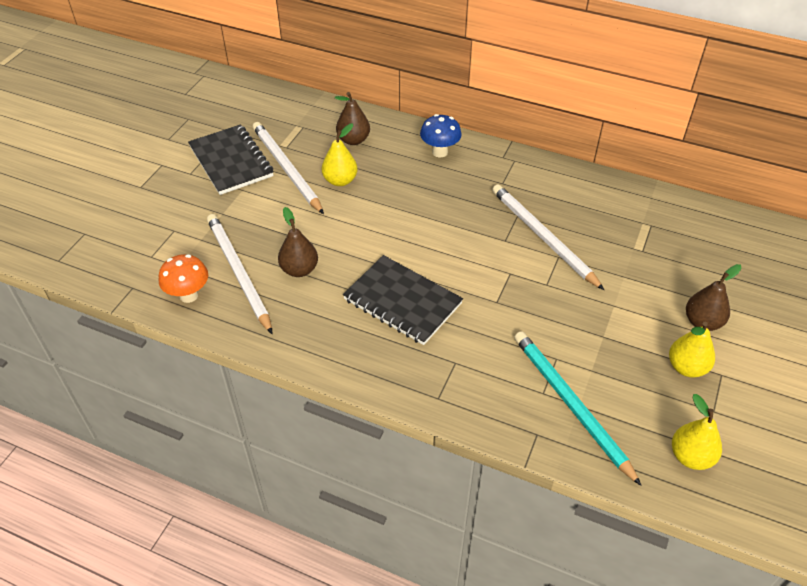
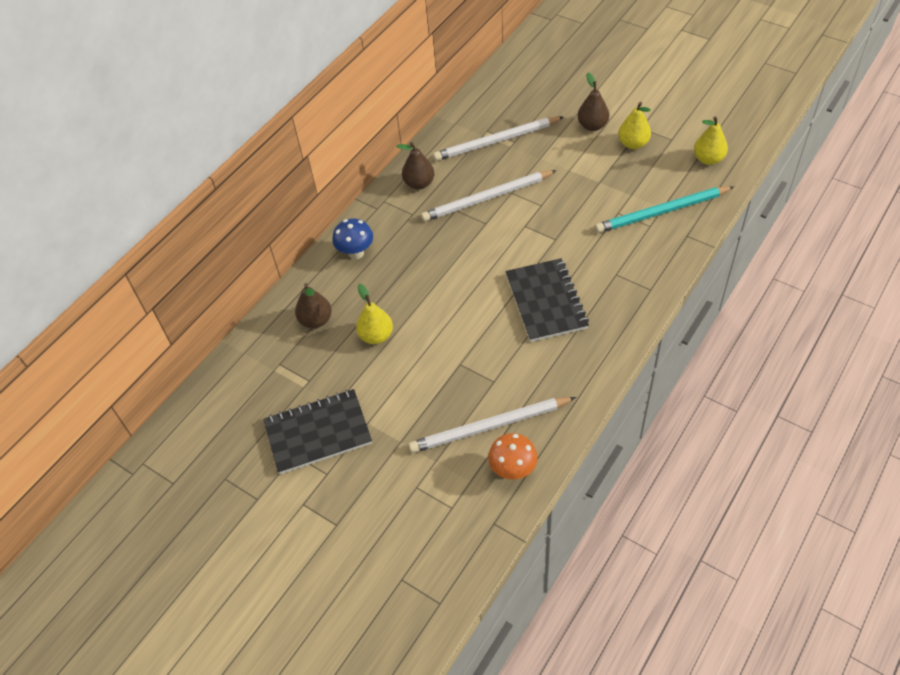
camera: 75 degrees left, 5 degrees up
white pencil [253,122,324,214] -> white pencil moved to [433,117,564,161]
brown pear [278,207,318,277] -> brown pear moved to [396,142,435,190]
black notebook [343,255,463,345] -> black notebook turned 60 degrees counterclockwise [505,258,589,342]

